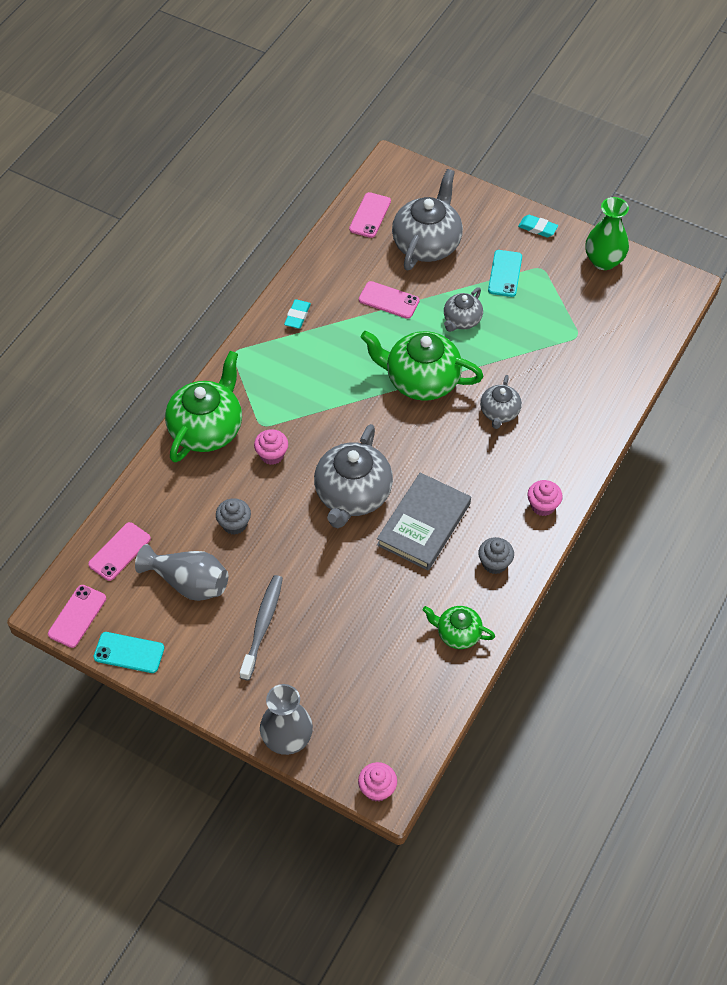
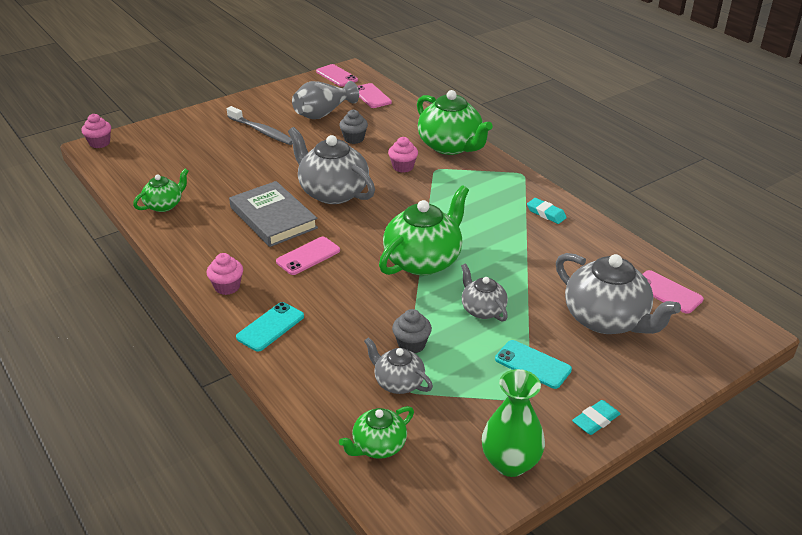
camera: 115 degrees right, 20 degrees down
turquoise phone [94,632,164,673] -> turquoise phone moved to [236,302,304,352]
grey vase [260,684,313,755] -> none
pink phone [359,281,420,319] -> pink phone moved to [276,237,340,275]
grey cupcake [478,537,514,574] -> grey cupcake moved to [392,309,432,353]
grey teapot [480,375,522,429] -> grey teapot moved to [364,337,433,394]
none -> green teapot [339,406,414,459]

